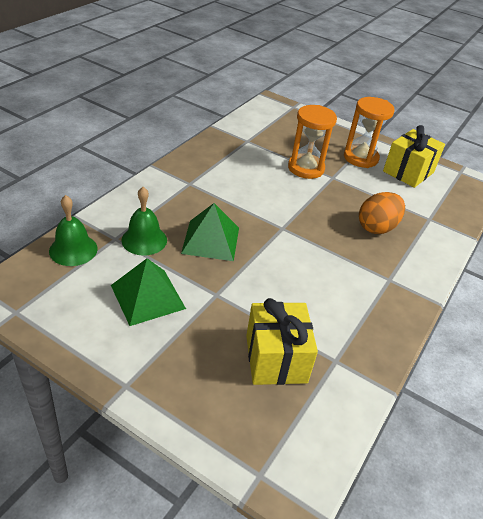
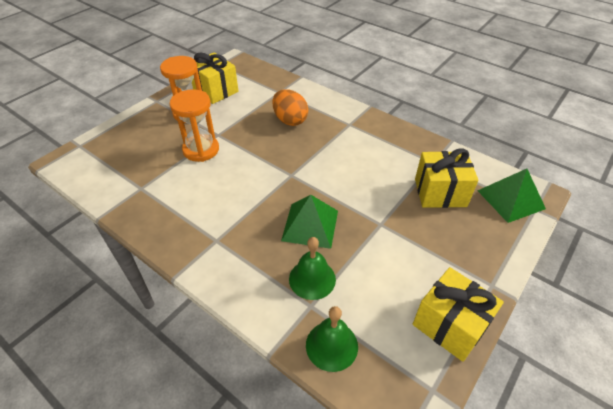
camera: 80 degrees left, 5 degrees up
green pyramid [111,258,186,326] -> green pyramid moved to [477,169,546,223]
none -> yellow gift [413,267,504,362]

